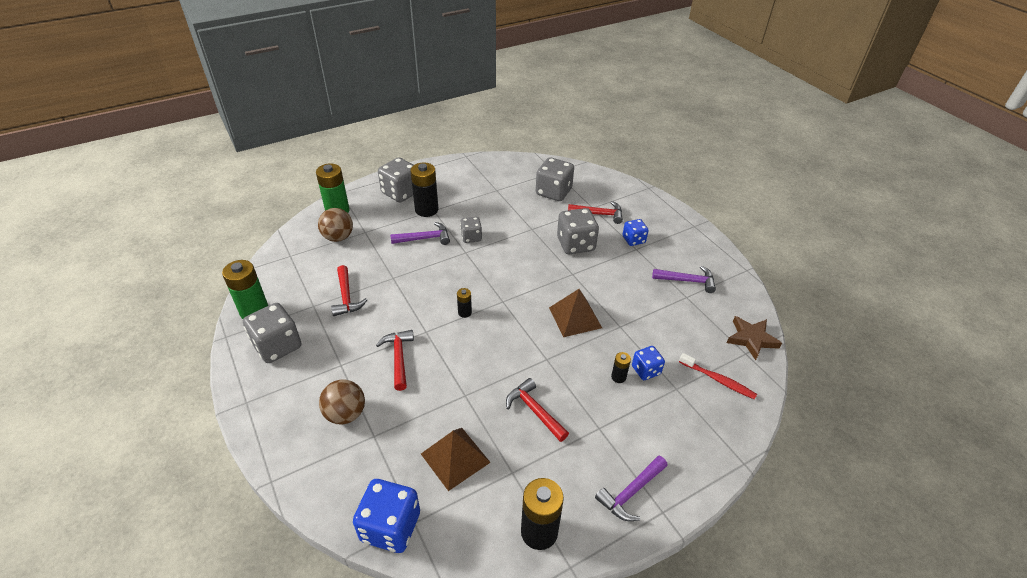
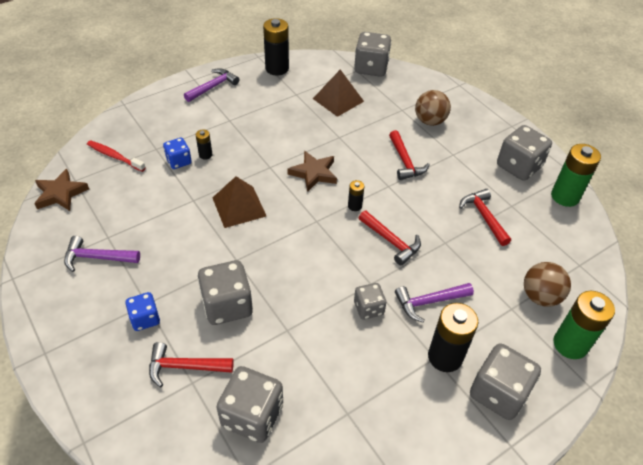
camera: 175 degrees right, 5 degrees up
blue dice [353,479,420,553] -> grey dice [354,32,391,77]
red hammer [506,378,569,442] -> red hammer moved to [359,210,421,265]
none -> brown star [287,151,337,192]

